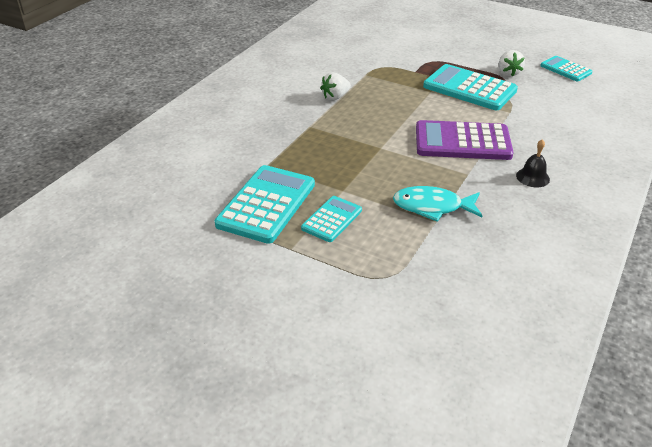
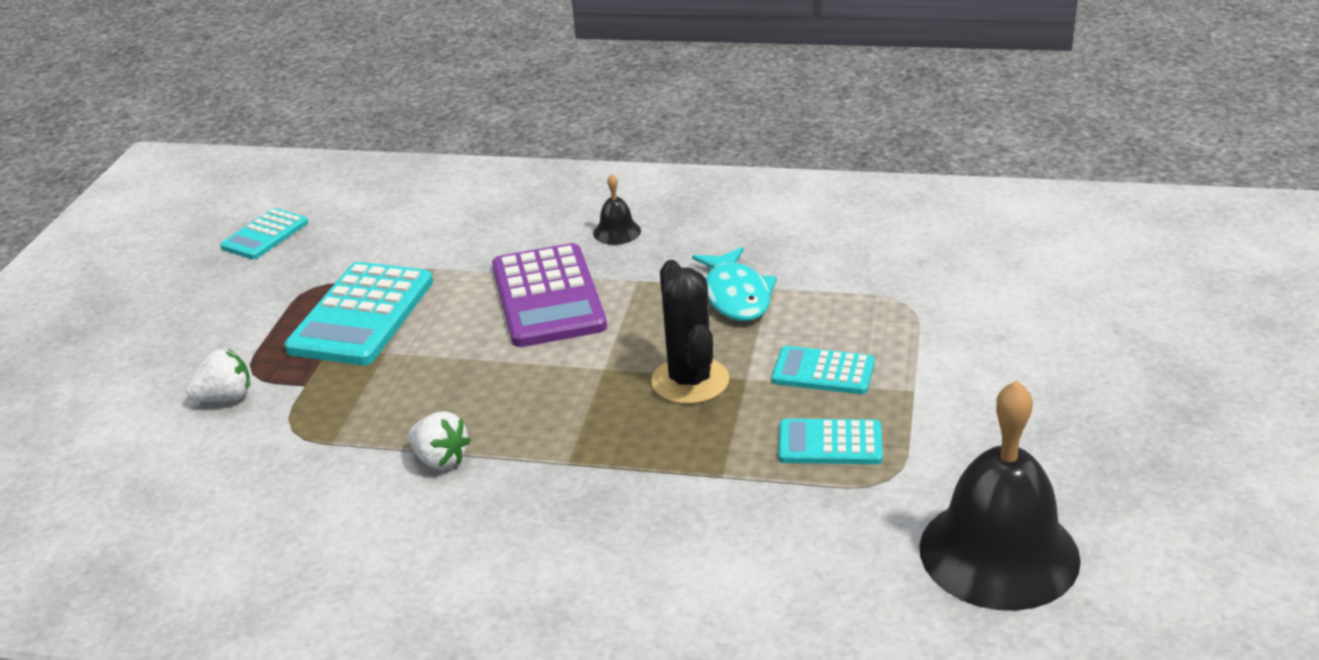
camera: 105 degrees left, 5 degrees down
turquoise calculator [215,165,315,244] -> turquoise calculator [778,419,883,464], size x0.57
white strawberry [499,50,525,77] -> white strawberry moved to [186,349,250,402]
none -> black cactus [651,260,729,404]
none -> black bell [919,380,1081,611]

